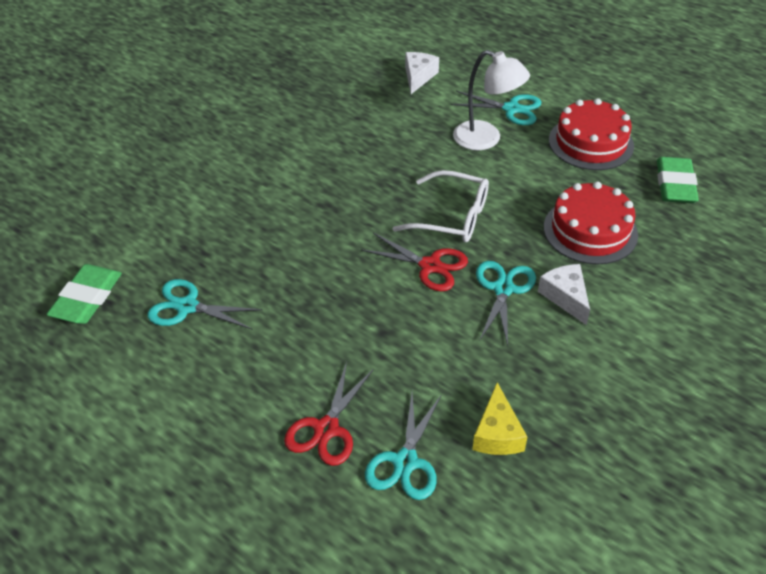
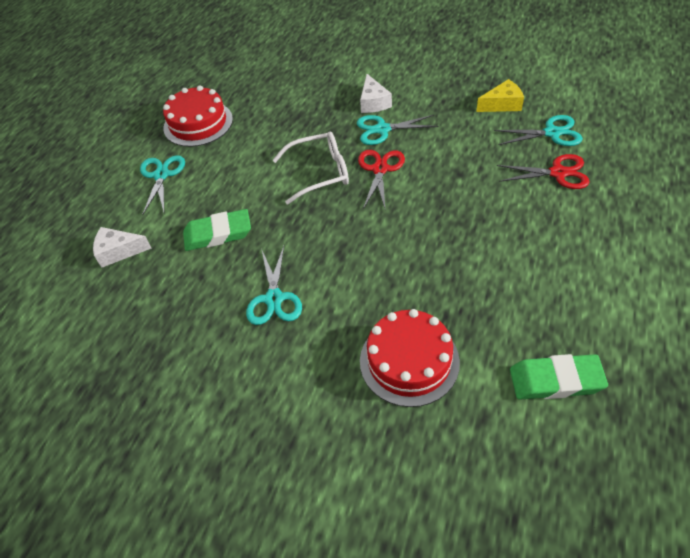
camera: 105 degrees left, 5 degrees up
turquoise scissors [147,279,263,330] -> turquoise scissors moved to [246,246,302,325]
white glasses [392,170,489,242] -> white glasses turned 75 degrees clockwise [273,131,349,204]
white lamp [453,50,530,150] -> none
white cheese [538,264,590,325] -> white cheese turned 60 degrees counterclockwise [360,74,392,113]
red cake [544,182,638,265] -> red cake moved to [360,309,460,407]
green eraser [657,157,699,203] -> green eraser moved to [183,209,251,251]

